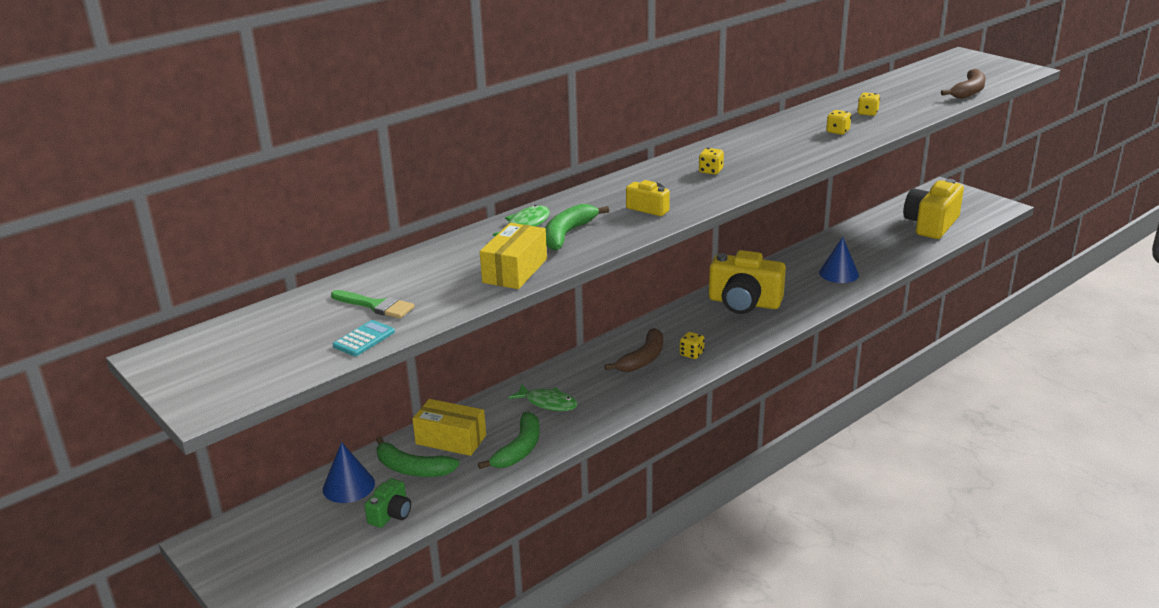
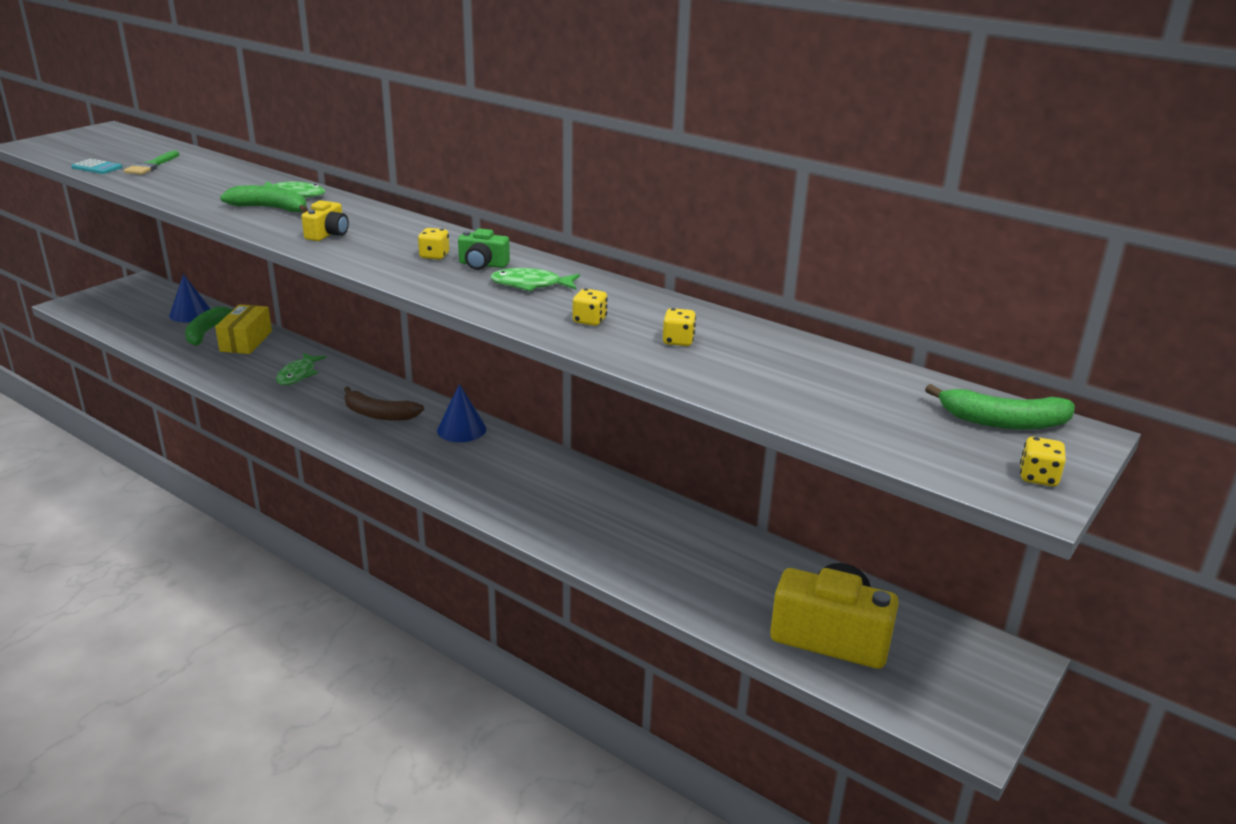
camera: 75 degrees right, 0 degrees up
green camera [364,478,411,528] -> green camera moved to [458,228,510,270]
green banana [478,412,540,469] -> green banana moved to [925,384,1075,430]
yellow box [480,223,547,289] -> none
yellow dice [680,332,705,359] -> yellow dice moved to [1020,437,1066,486]
yellow camera [709,250,786,314] -> none
blue cone [819,237,859,283] -> blue cone moved to [437,384,486,442]
brown banana [941,69,986,99] -> none
none -> green fish [490,268,580,291]

